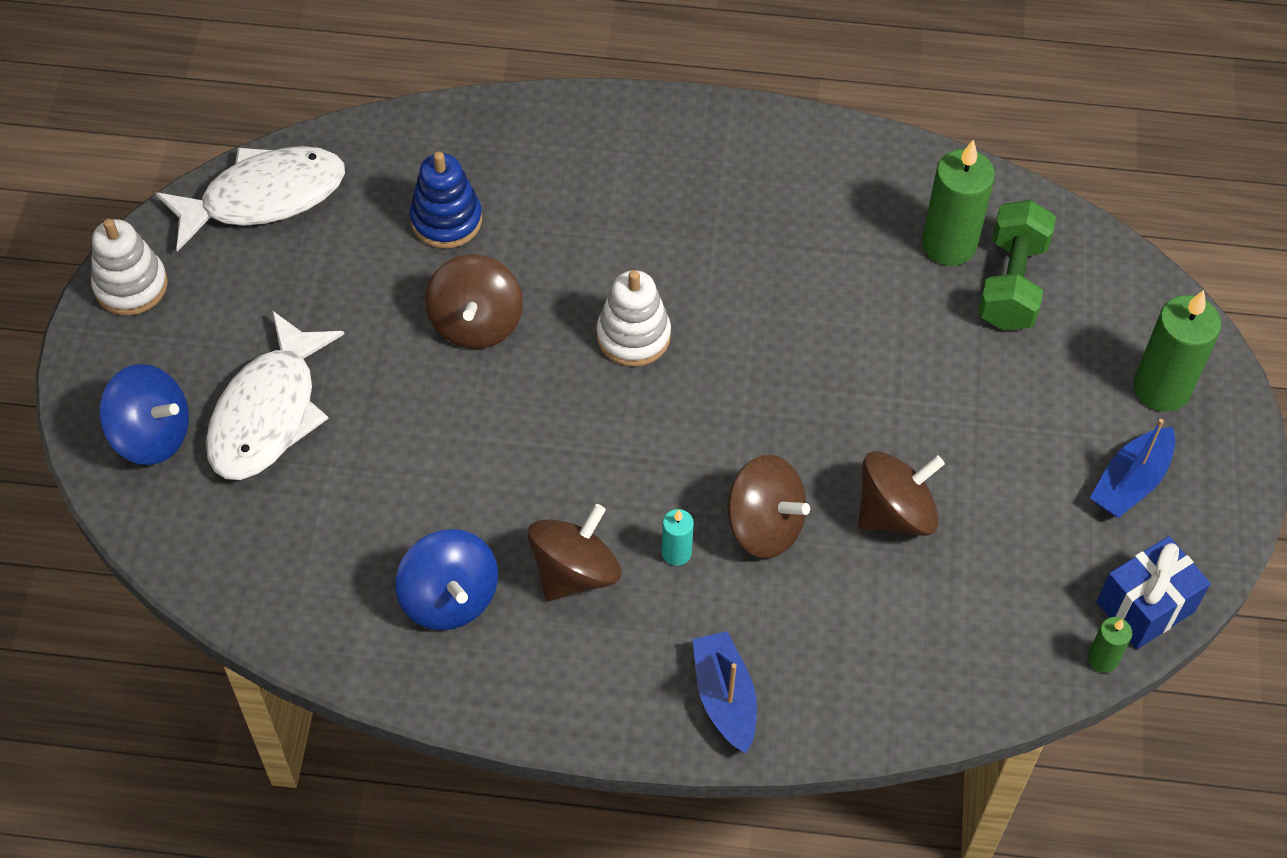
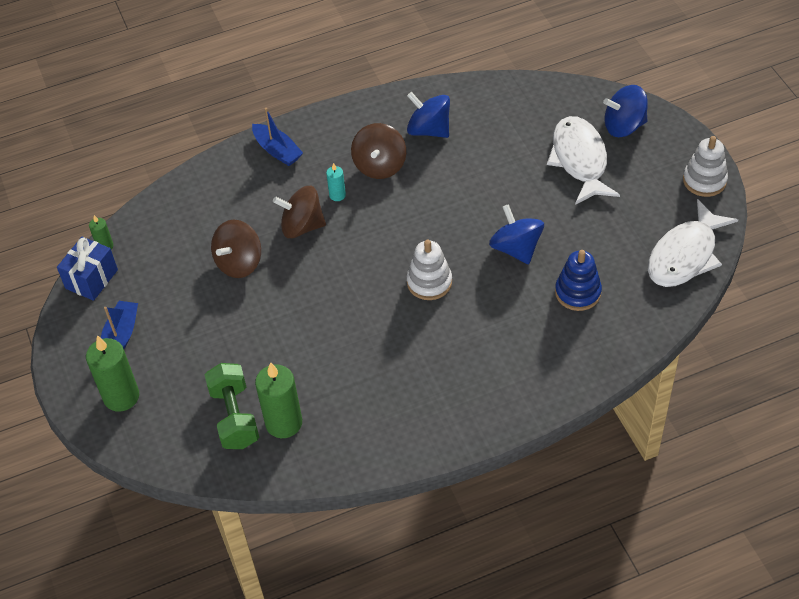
camera: 155 degrees right, 5 degrees down
brown spinning top [425,254,523,349] -> blue spinning top [489,204,544,264]

